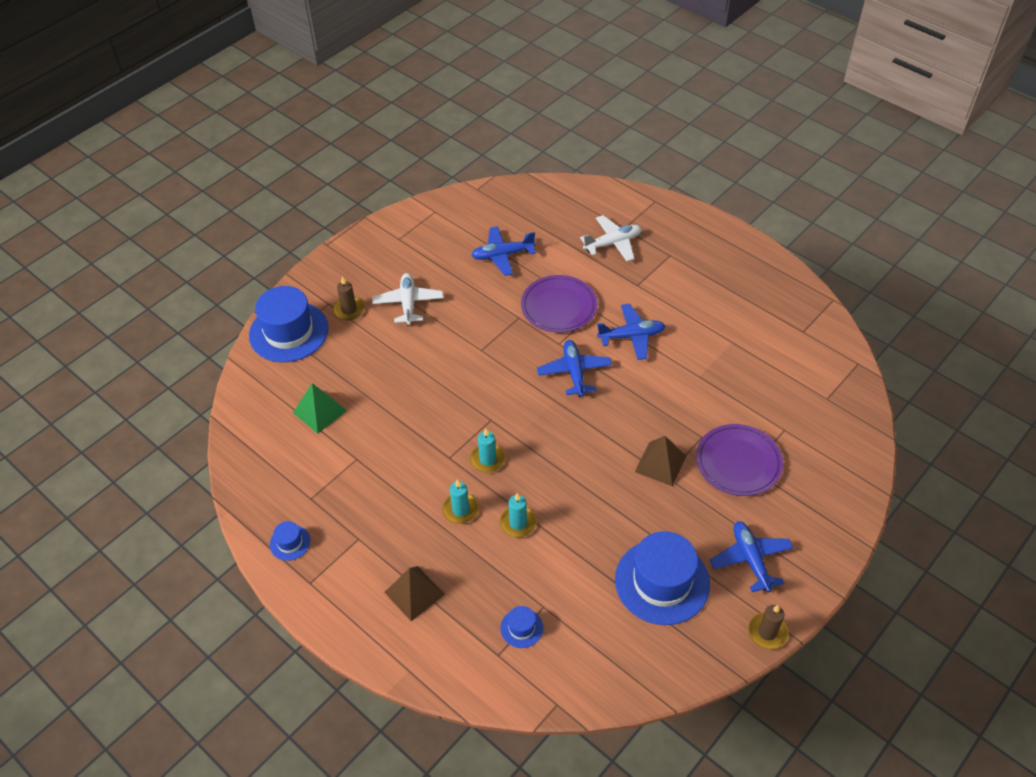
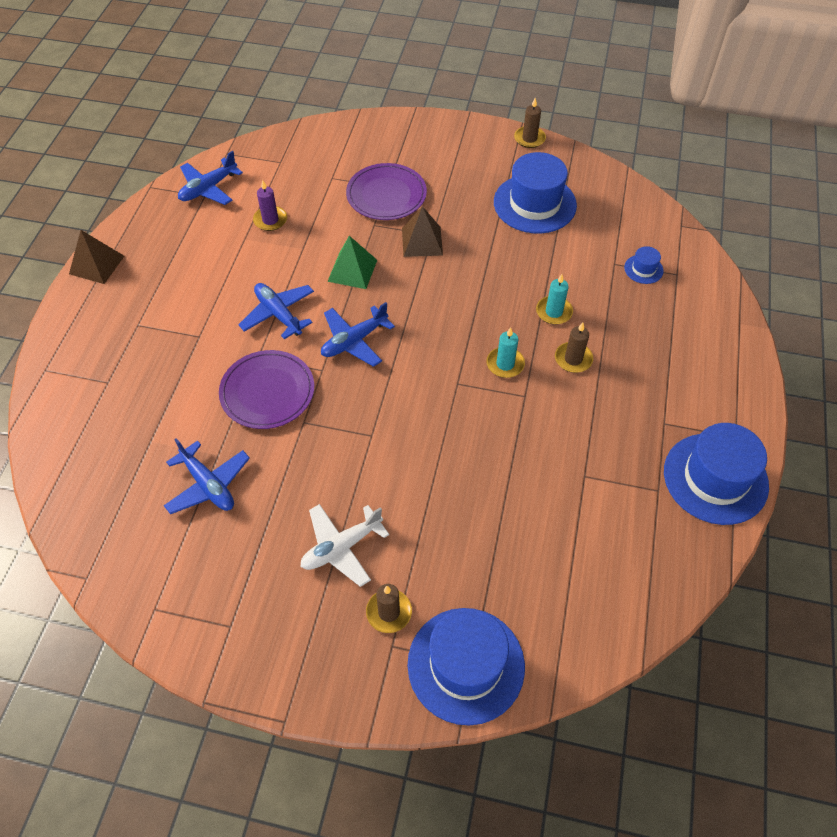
camera: 120 degrees left, 5 degrees up
blue hat [270,521,310,561] -> blue hat [664,423,769,525], size x2.26
green pyramid [293,383,347,434] -> green pyramid moved to [327,236,377,289]
brown pyramid [384,566,445,621] -> brown pyramid moved to [69,230,124,284]
turquoise candle [442,479,479,524] -> brown candle [555,322,593,373]
white plane [580,215,642,261] -> none
blue plane [710,521,793,592] -> blue plane moved to [178,151,243,205]
none -> purple candle [253,180,287,231]

